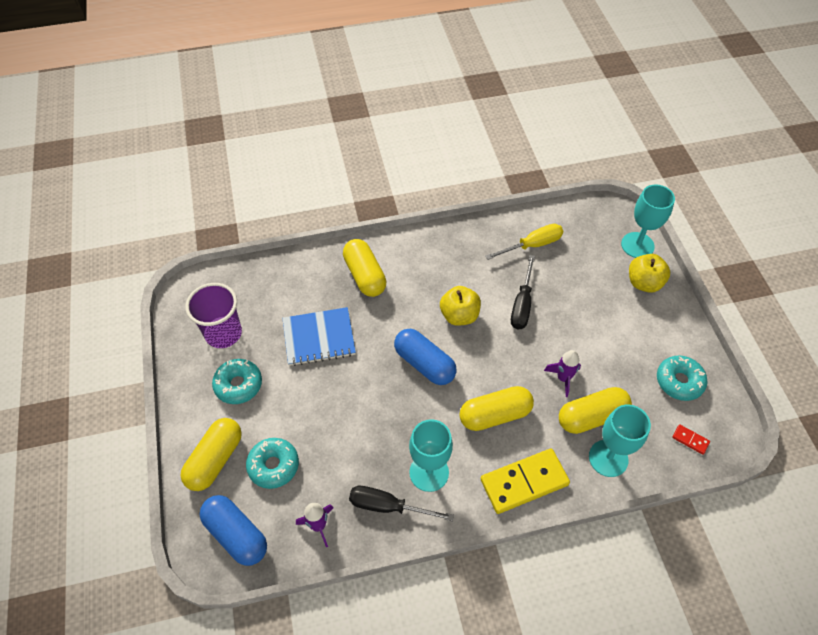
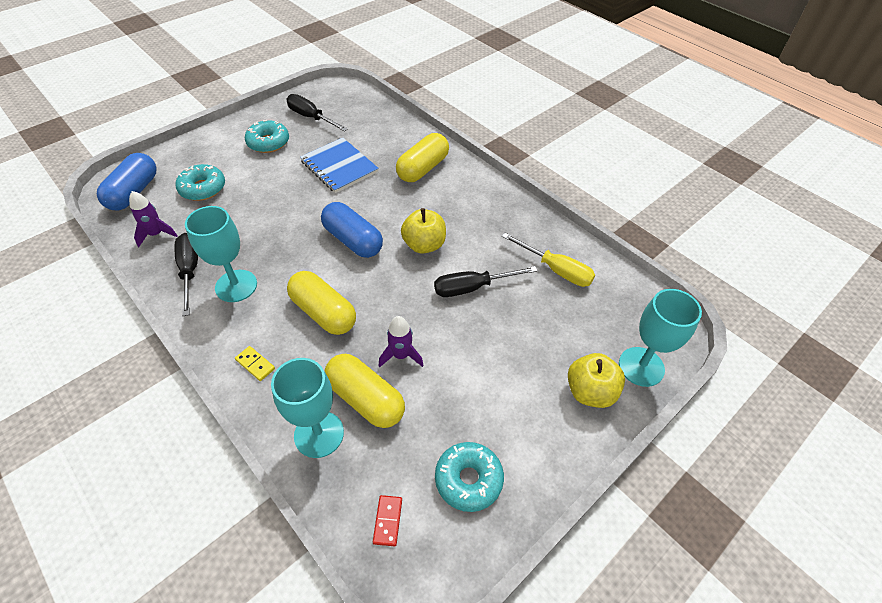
camera: 60 degrees right, 5 degrees down
yellow capsule [180,418,242,491] -> none
purple cup [185,283,242,348] -> black screwdriver [286,94,348,132]
blue capsule [394,329,457,385] -> blue capsule turned 60 degrees counterclockwise [321,202,383,258]
yellow domino [481,448,570,514] -> yellow domino [235,346,275,381], size x0.43

